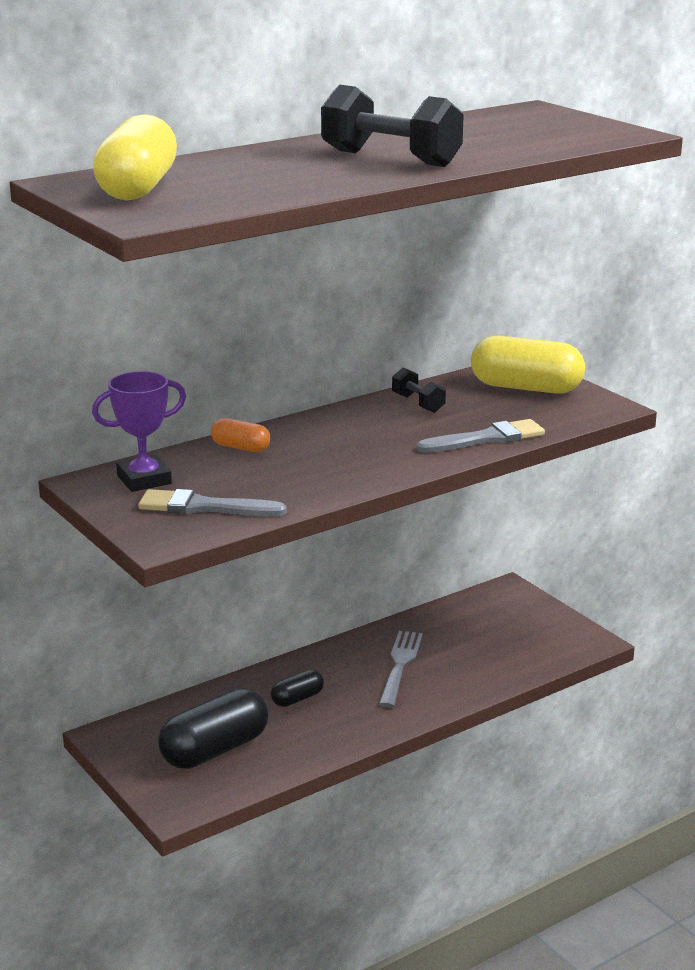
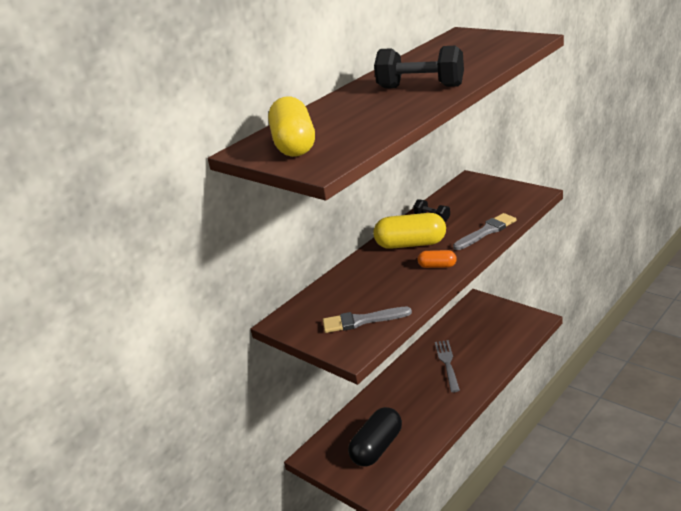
camera: 10 degrees left, 5 degrees up
purple trophy [92,371,186,492] -> none
orange capsule [211,418,270,452] -> orange capsule moved to [418,250,457,268]
black capsule [271,669,324,707] -> none
yellow capsule [471,335,585,394] -> yellow capsule moved to [373,213,446,249]

